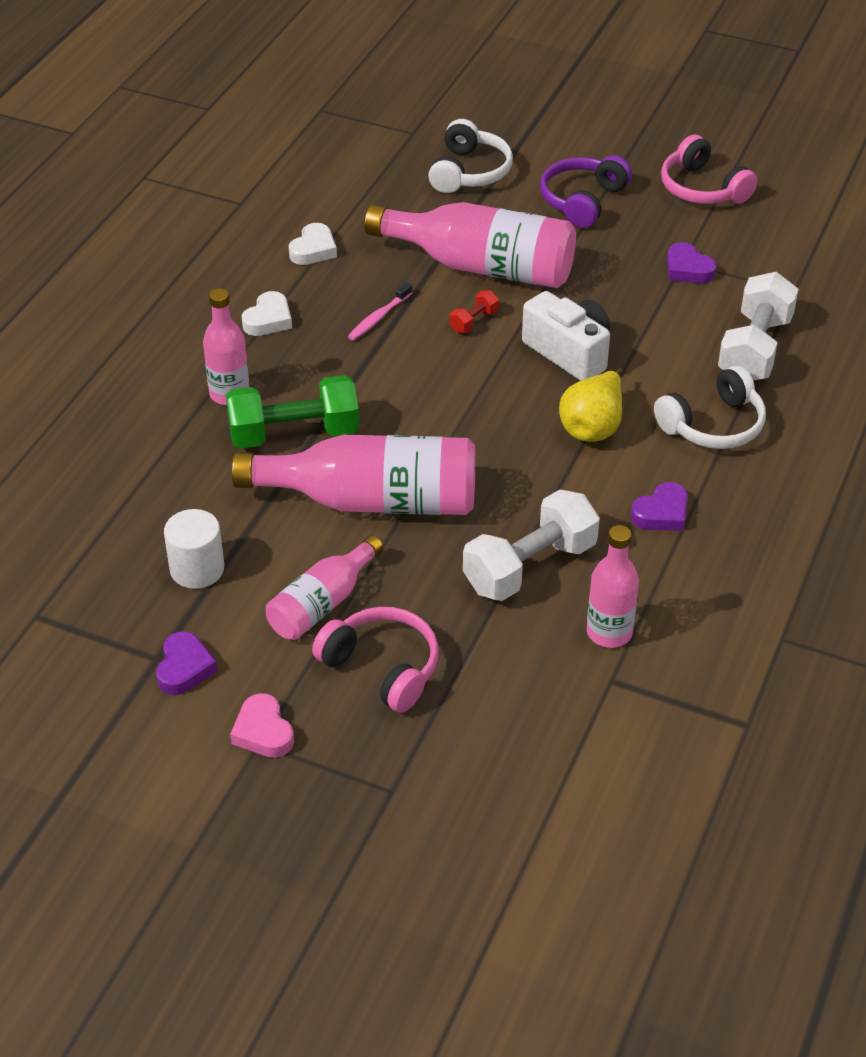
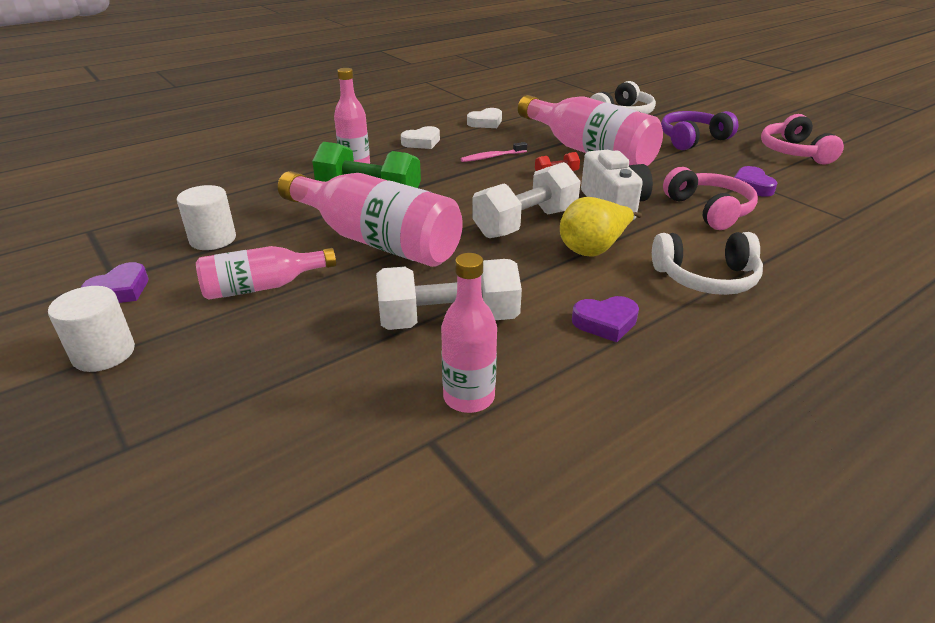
camera: 30 degrees right, 10 degrees down
pink heart [230,693,294,758] -> white cylinder [48,286,135,372]
pink headphones [312,607,439,713] -> pink headphones moved to [663,167,758,230]
white dumbbell [718,272,799,381] -> white dumbbell moved to [472,162,581,238]

